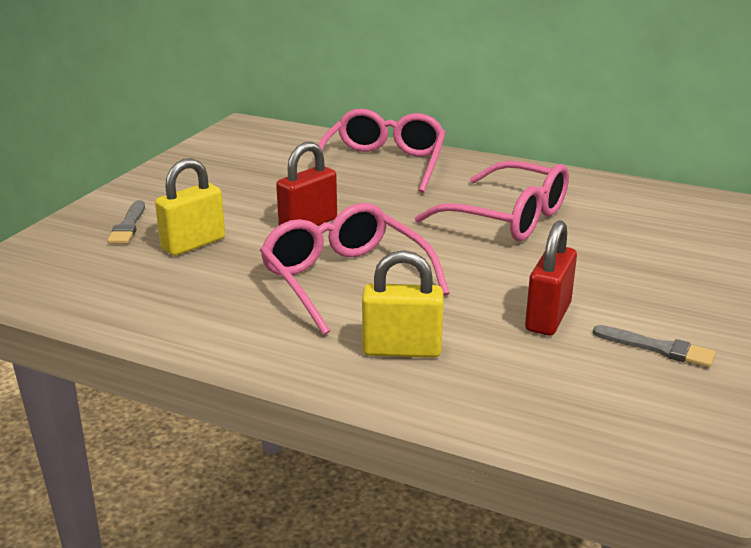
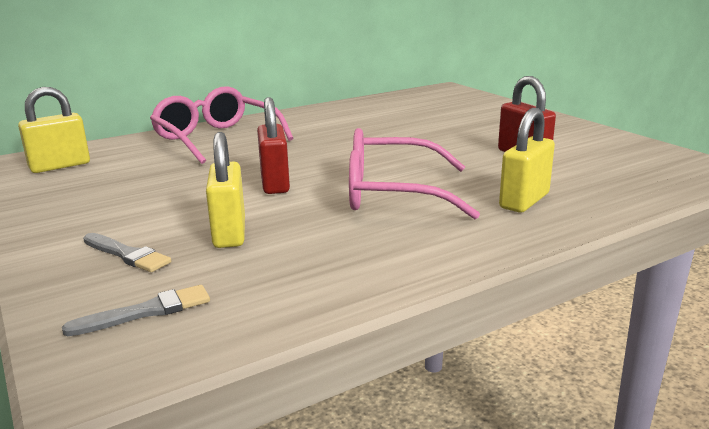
camera: 55 degrees left, 5 degrees down
pink glasses [415,161,569,241] -> none
grey brush [593,325,716,368] -> grey brush moved to [62,285,210,336]
none -> yellow padlock [18,87,90,173]

